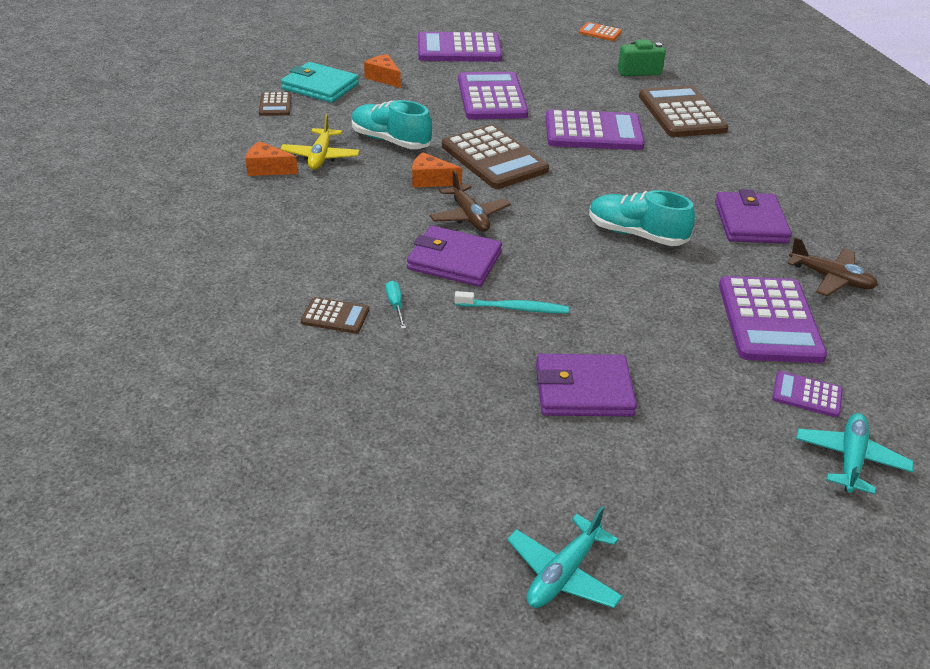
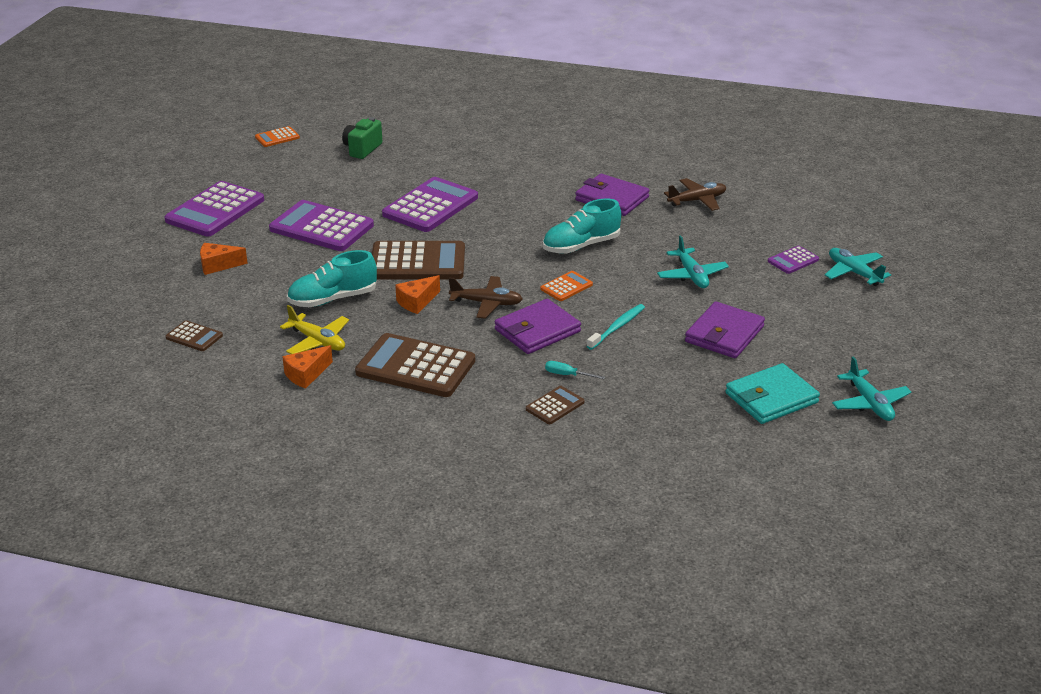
camera: 55 degrees left, 5 degrees down
turquoise wallet [281,62,359,103] -> turquoise wallet moved to [725,363,820,424]
brown calculator [639,85,729,137] -> brown calculator moved to [355,333,475,397]
purple calculator [719,276,827,363] -> none
none -> orange calculator [540,271,593,301]
none -> turquoise plane [657,235,729,288]

